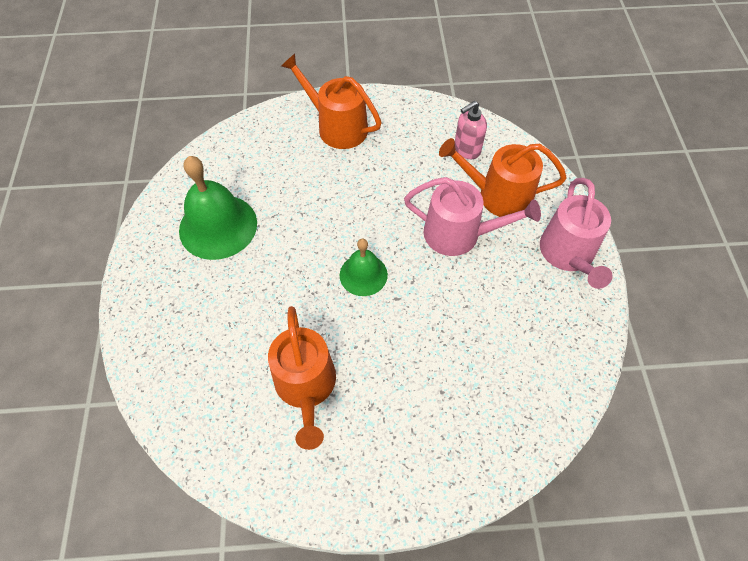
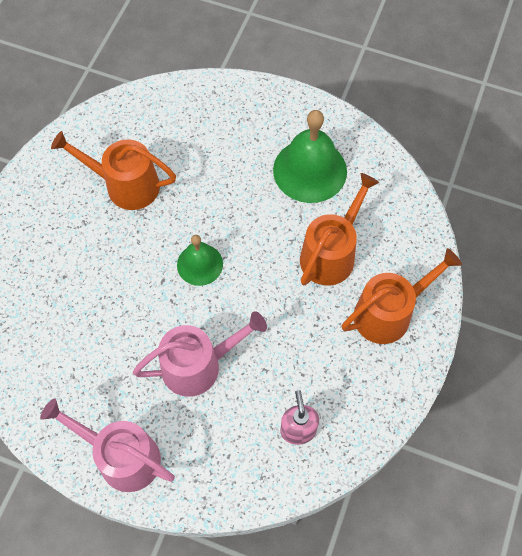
camera: 115 degrees right, 5 degrees up
pink watering can [404,177,541,256] -> pink watering can turned 150 degrees counterclockwise [133,311,267,397]
orange watering can [439,138,567,217] -> orange watering can moved to [300,173,379,286]

